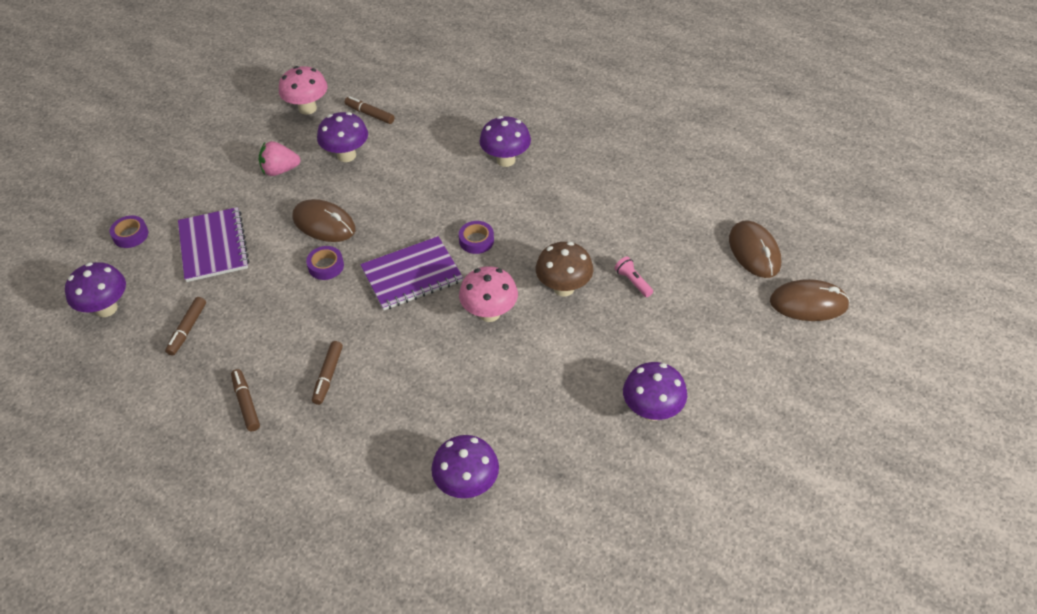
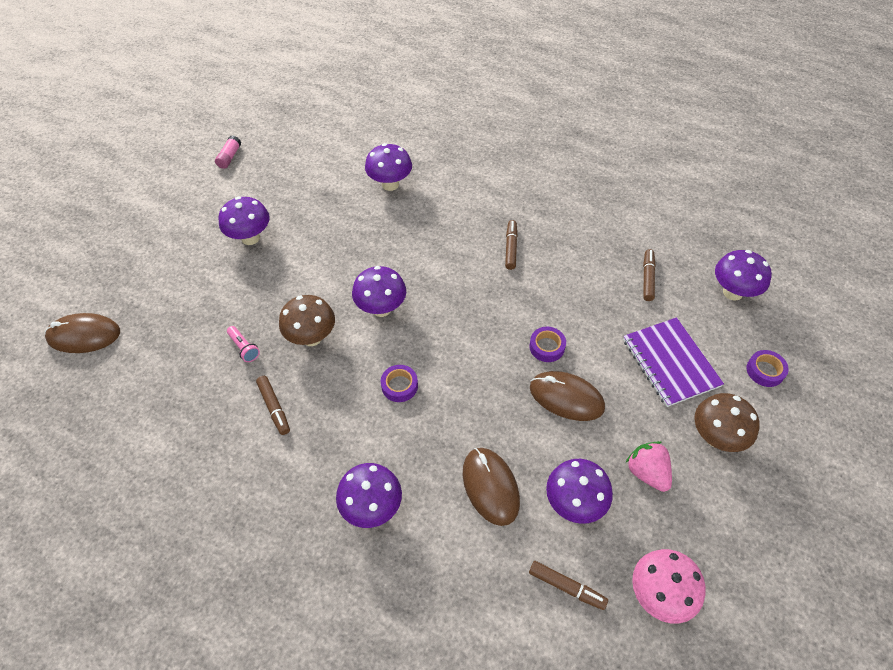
camera: 175 degrees right, 5 degrees up
brown marker [231,369,260,431] -> brown marker moved to [256,376,290,435]
pink strawberry [259,141,301,176] -> pink strawberry turned 105 degrees counterclockwise [625,441,672,492]
purple notebook [360,236,463,310] -> none
pink mushroom [459,266,518,322] -> purple mushroom [352,266,406,317]
brown mouse [729,220,781,278] -> brown mouse moved to [463,448,520,526]
none -> pink glue stick [215,135,241,169]
none -> brown mushroom [694,393,760,452]

